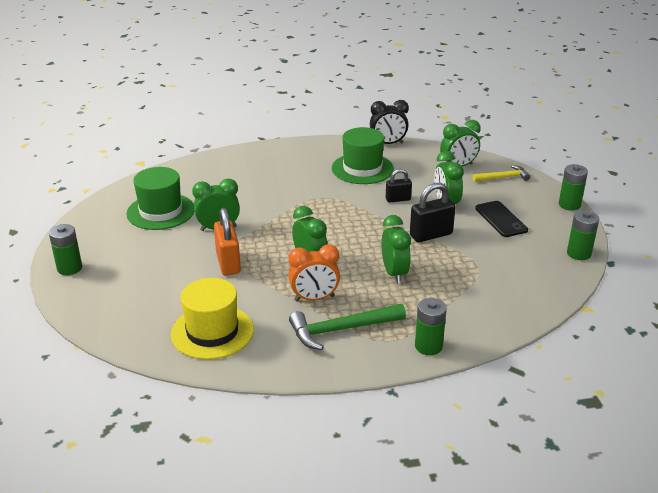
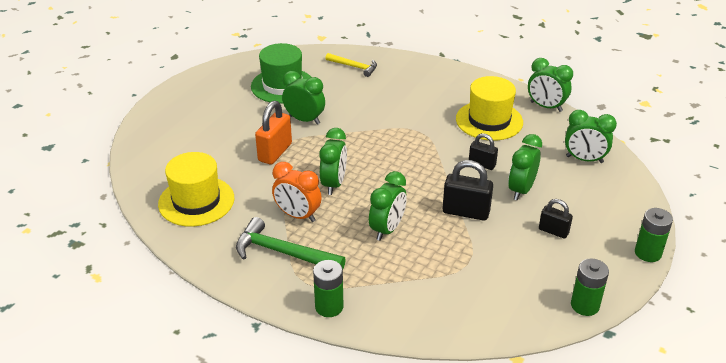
camera: 40 degrees right, 5 degrees up
green battery [49,224,82,275] -> none
green hat [332,127,394,184] -> yellow hat [456,76,523,141]
black clock [370,100,409,144] -> green clock [528,58,573,112]
yellow hammer [472,165,530,182] -> yellow hammer moved to [325,53,377,77]
black phone [475,201,528,237] -> black padlock [539,199,573,239]

